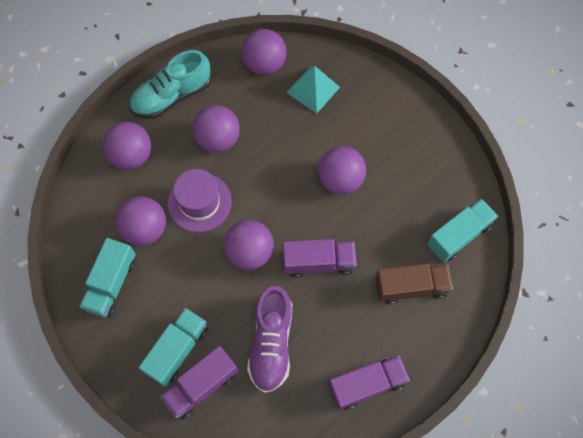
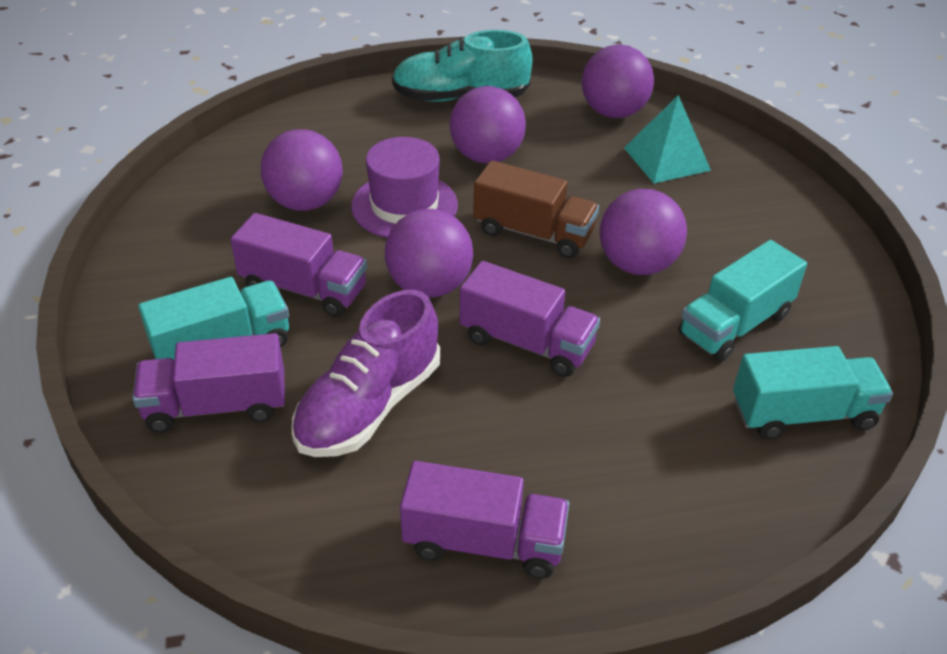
camera: 30 degrees right, 25 degrees down
turquoise truck [79,238,136,318] -> turquoise truck moved to [678,240,807,362]
purple ball [103,122,151,170] -> none
brown truck [375,264,453,304] -> brown truck moved to [473,160,599,259]
none -> purple truck [230,213,367,317]

